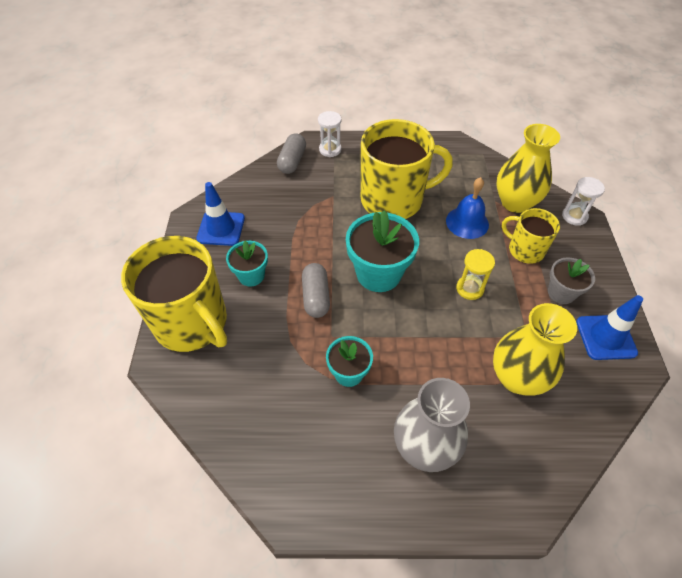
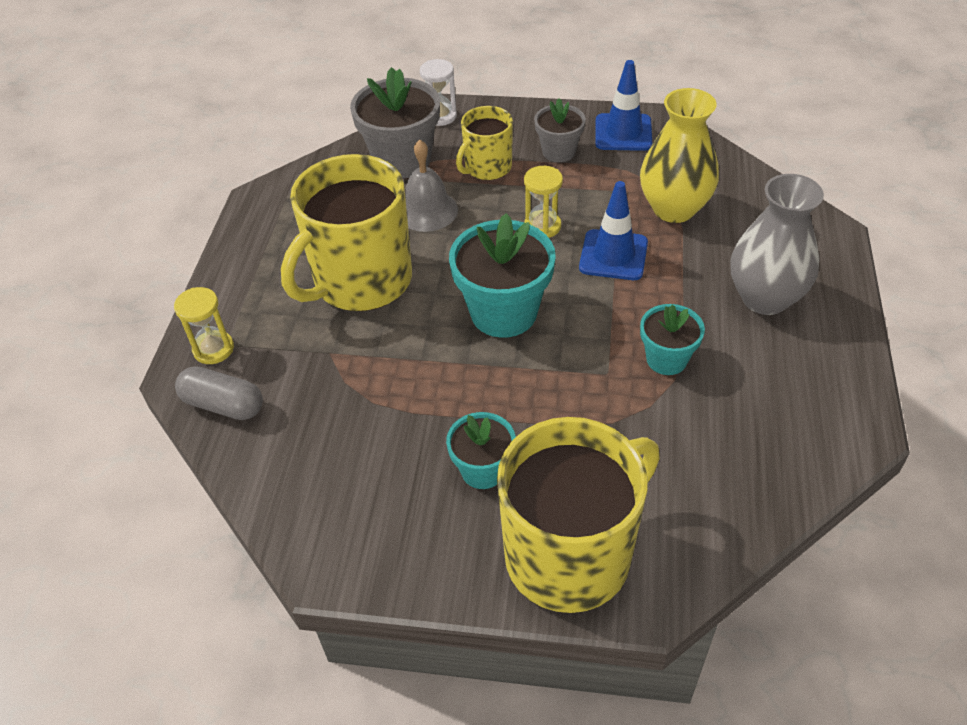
camera: 80 degrees left, 5 degrees down
blue traffic cone [196,182,245,246] -> blue traffic cone moved to [579,181,648,280]
grey capsule [302,263,330,318] -> none
white hourglass [318,111,342,157] -> yellow hourglass [174,287,234,364]
yellow mug [361,119,453,219] -> yellow mug turned 135 degrees counterclockwise [281,154,412,311]
blue bell [446,177,489,239] -> grey bell [405,140,458,232]
yellow vase [497,124,560,213] -> grey flower pot [350,67,440,179]

